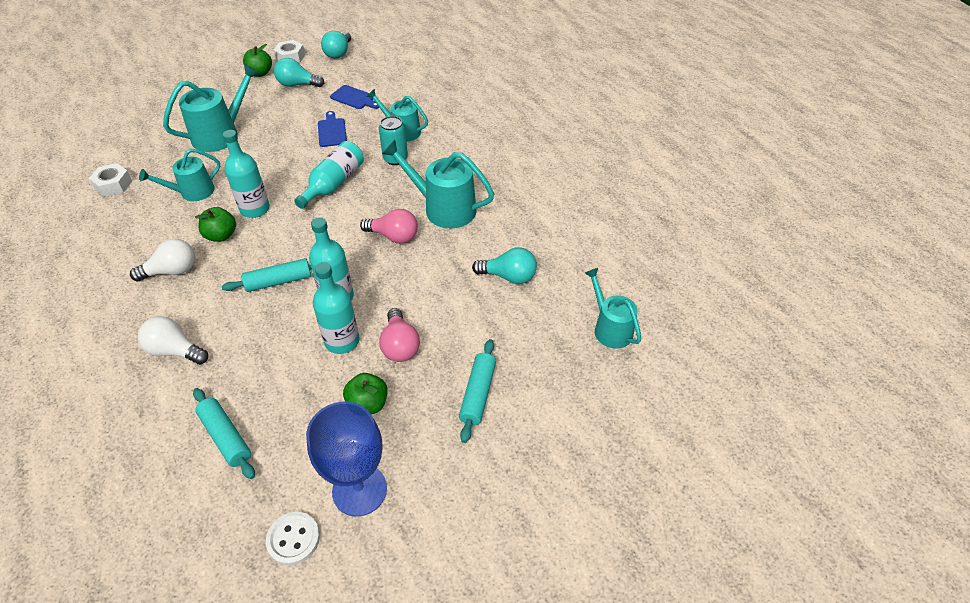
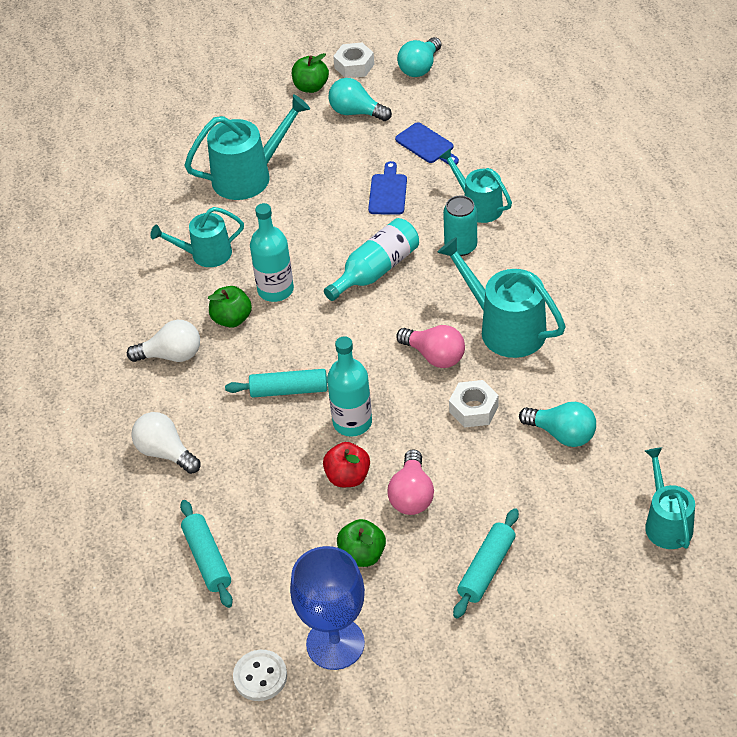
camera: 20 degrees right, 0 degrees up
white nut [89,163,132,197] -> white nut moved to [449,380,499,428]
turquoise bottle [313,262,359,354] -> red apple [323,442,370,487]

